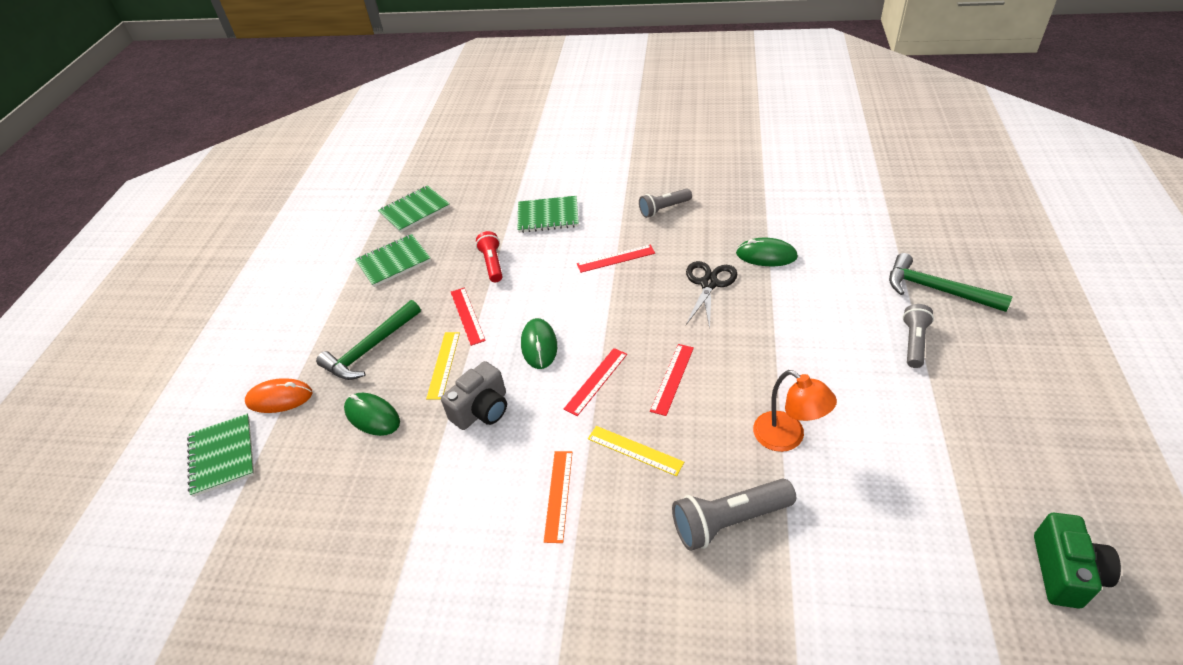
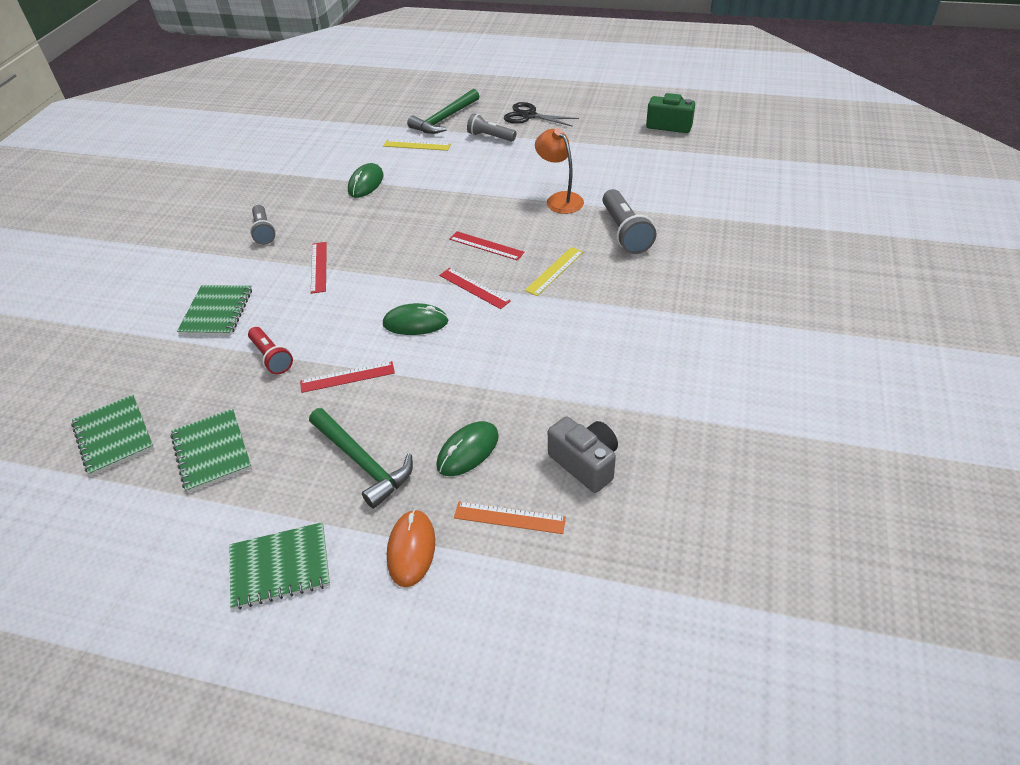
camera: 85 degrees left, 0 degrees up
green notebook [187,414,254,497] -> green notebook moved to [230,522,330,610]
yellow ruler [426,332,460,400] -> yellow ruler moved to [383,140,451,151]
grey camera [441,361,507,430] -> grey camera moved to [548,416,618,493]
red flashlight [476,231,502,282] -> red flashlight turned 120 degrees counterclockwise [248,327,293,374]
orange ruler [544,451,573,543] -> orange ruler moved to [454,501,566,534]
black scissors [686,261,737,329] -> black scissors moved to [504,102,579,127]
orange lamp [753,370,837,452] -> orange lamp turned 90 degrees counterclockwise [535,128,584,214]

